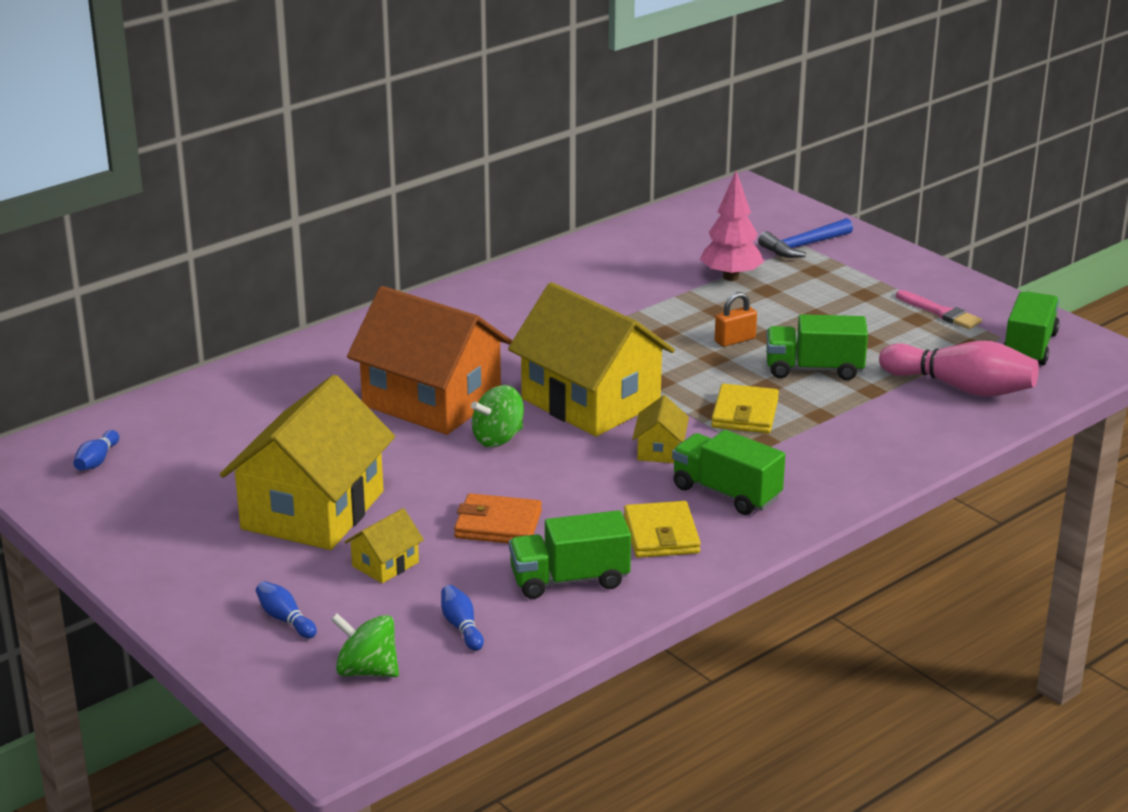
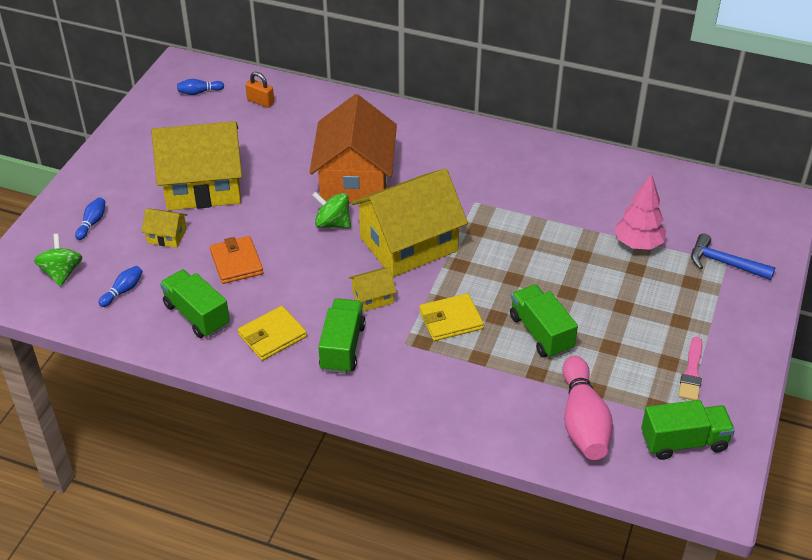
camera: 60 degrees right, 15 degrees up
yellow house [508,282,675,437] -> yellow house turned 45 degrees clockwise [351,169,468,277]
orange padlock [715,292,757,347] -> orange padlock moved to [246,72,274,108]

